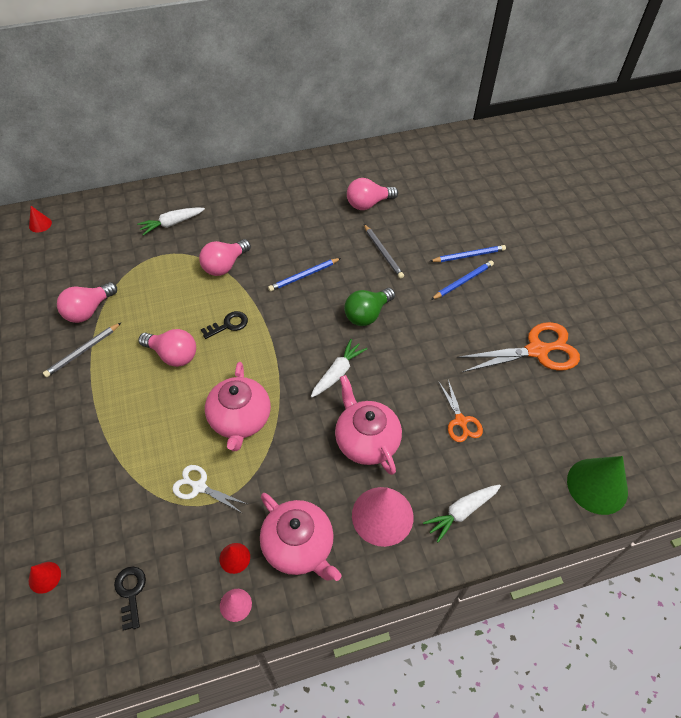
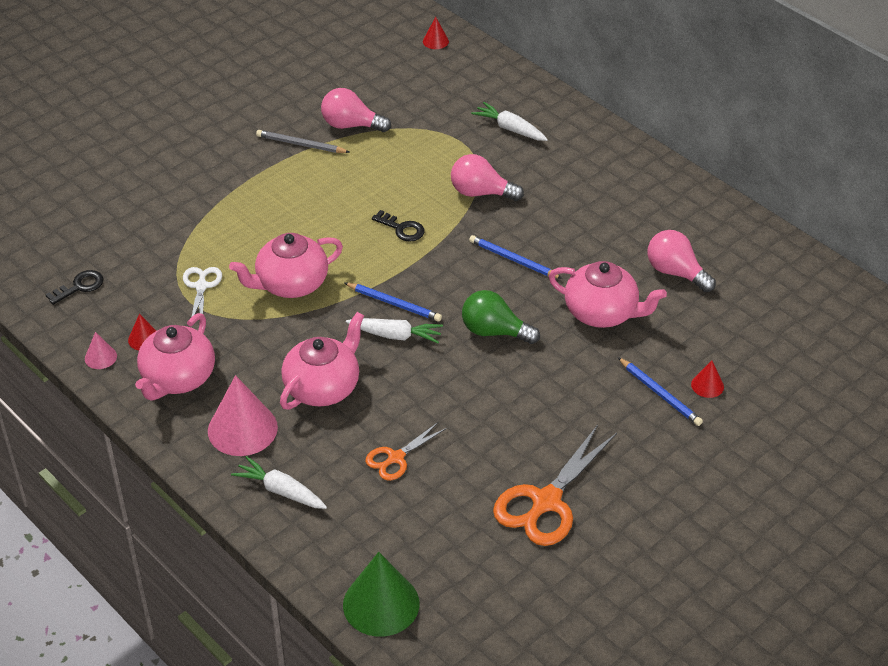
camera: 65 degrees right, 10 degrees down
red cone [29,562,61,594] -> red cone moved to [691,361,724,398]
pink light bulb [138,329,196,367] -> none
grey pencil [364,224,404,279] -> pink teapot [549,261,667,328]
blue pencil [431,260,494,300] -> blue pencil moved to [345,283,442,322]
orange scissors [457,322,580,372] -> orange scissors turned 75 degrees clockwise [493,425,617,546]

